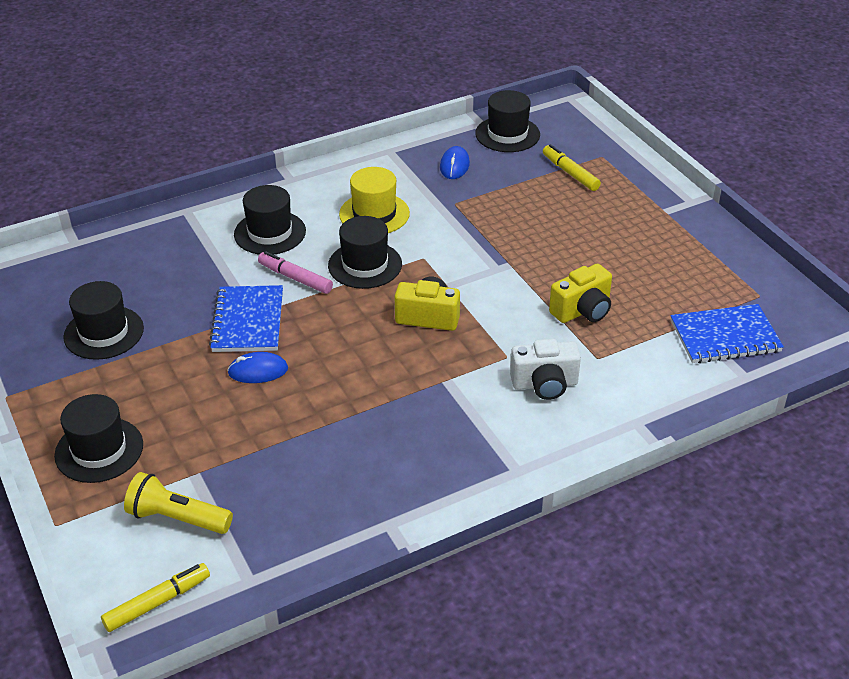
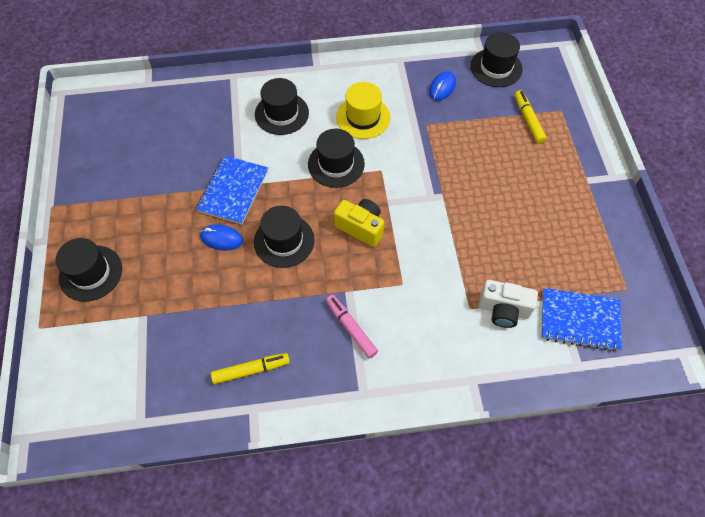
camera: 20 degrees right, 20 degrees up
black hat [63,281,144,360] -> black hat moved to [254,206,315,268]
yellow marker [101,563,210,632] -> yellow marker moved to [211,353,290,384]
yellow flashlight [124,472,233,534] -> none
pink marker [258,251,333,294] -> pink marker moved to [326,295,378,358]
white camera [510,339,581,400] -> white camera moved to [479,280,538,328]
yellow camera [549,264,612,323] -> none

